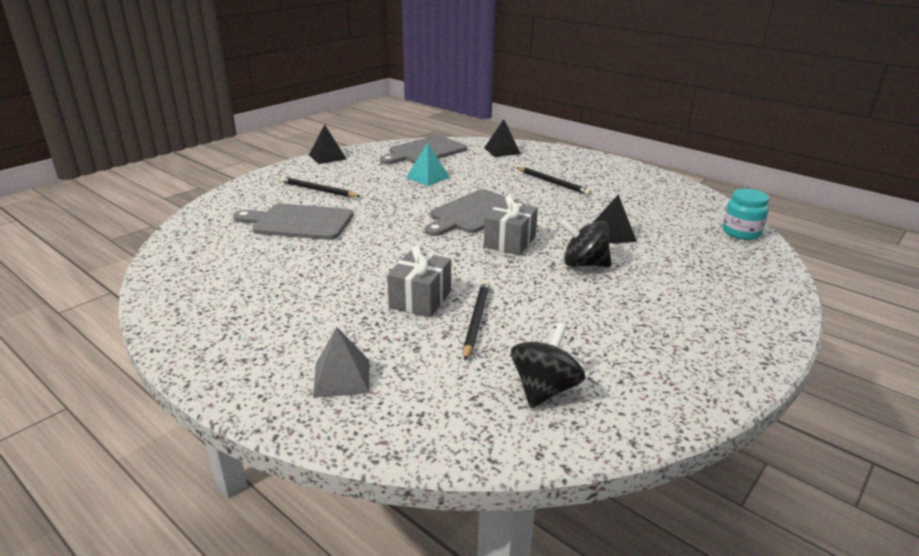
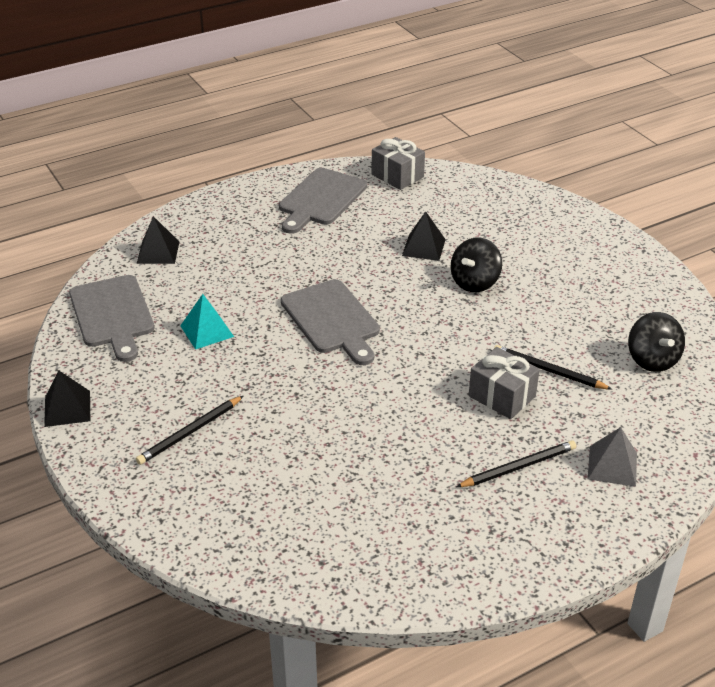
camera: 70 degrees left, 10 degrees up
grey cutting board [233,204,353,240] -> grey cutting board moved to [279,168,367,234]
grey gift [484,195,538,255] -> grey gift moved to [372,137,425,190]
black spinning top [511,323,585,408] -> black spinning top turned 150 degrees counterclockwise [628,312,685,372]
black pencil [516,167,591,195] -> black pencil moved to [456,440,576,487]
turquoise jar [723,188,769,240] -> none

